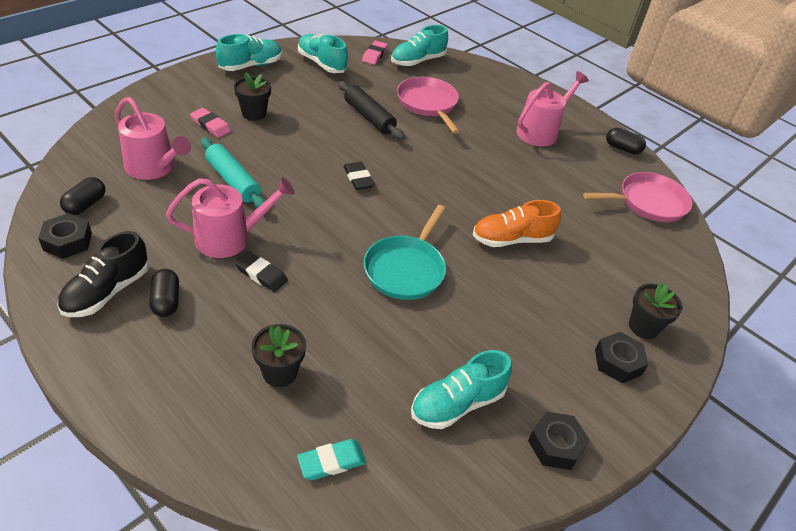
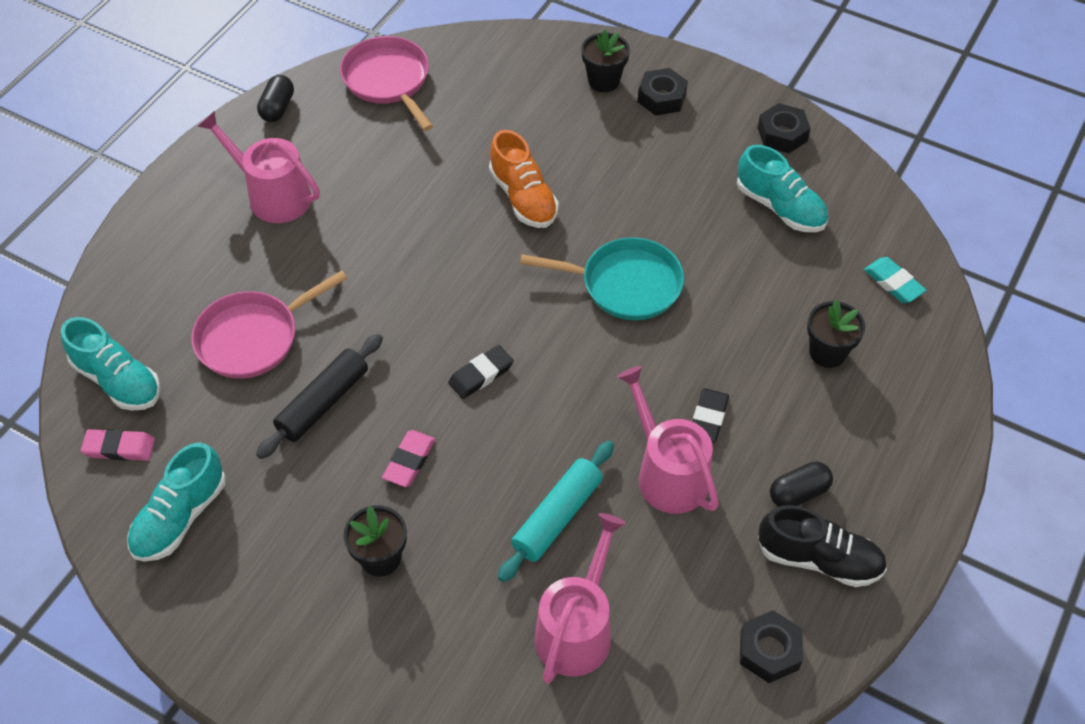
camera: 100 degrees left, 10 degrees up
black capsule [60,177,105,215] -> none
pink eraser [190,108,231,138] -> pink eraser moved to [382,430,436,487]
turquoise shoe [216,34,282,71] -> none

